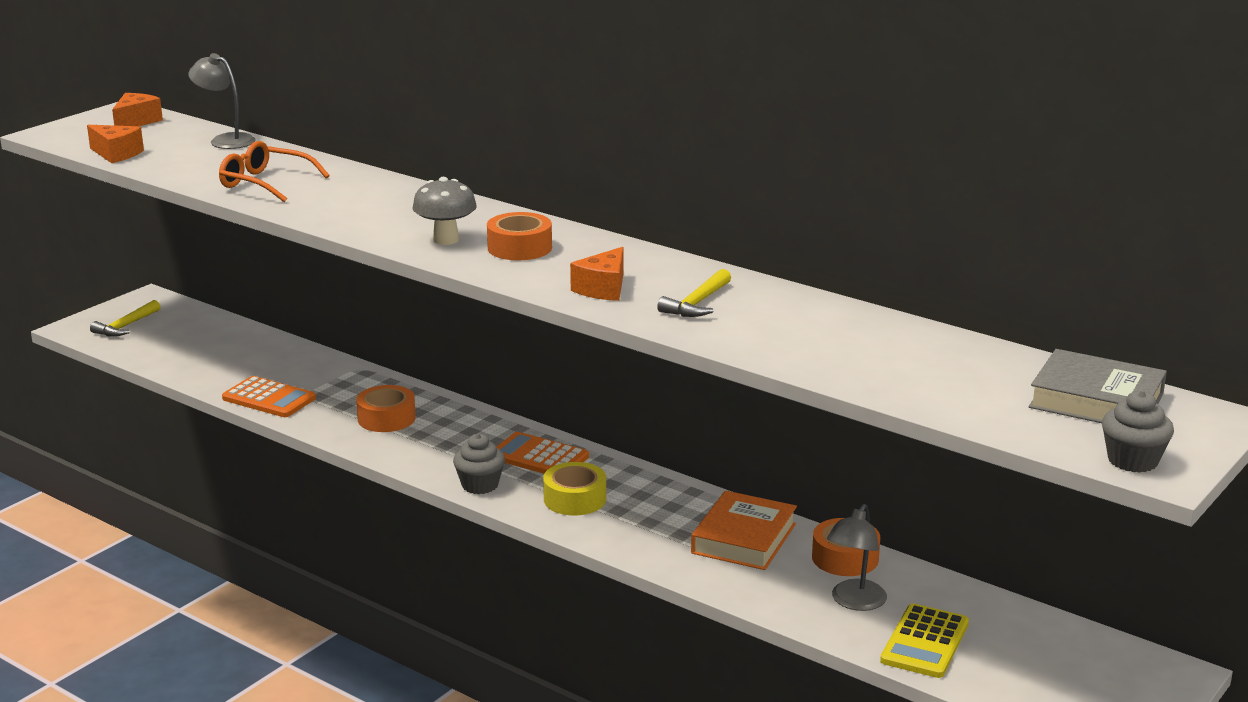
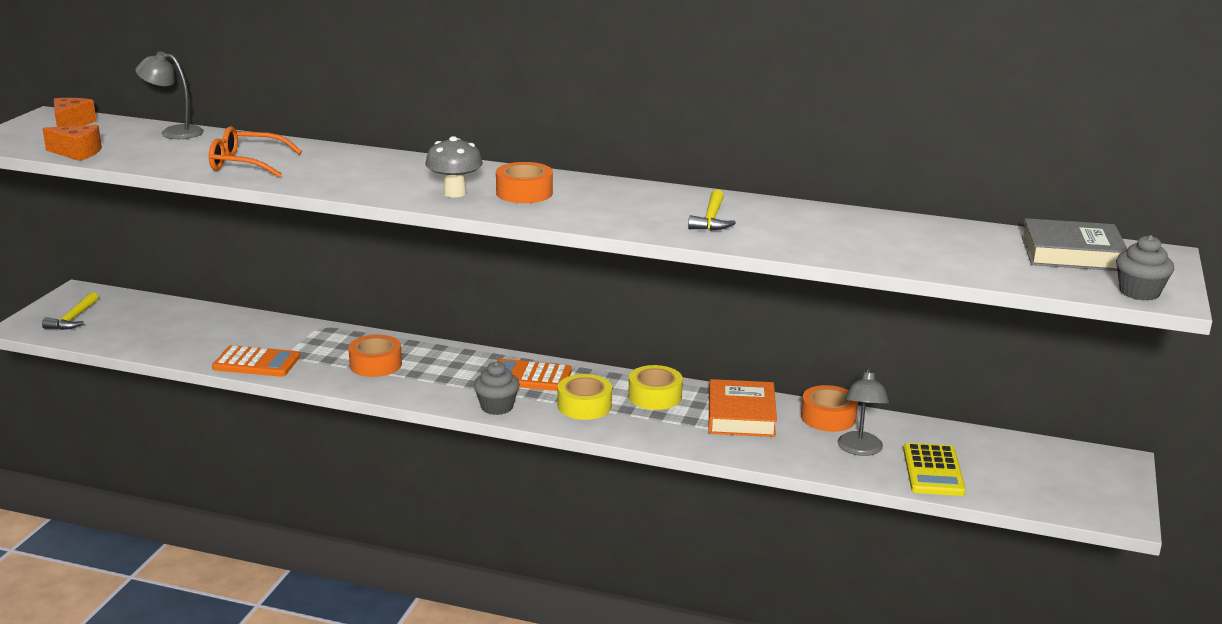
camera: 20 degrees left, 0 degrees up
orange cheese [570,247,624,301] -> none
none -> yellow tape [628,365,683,410]

